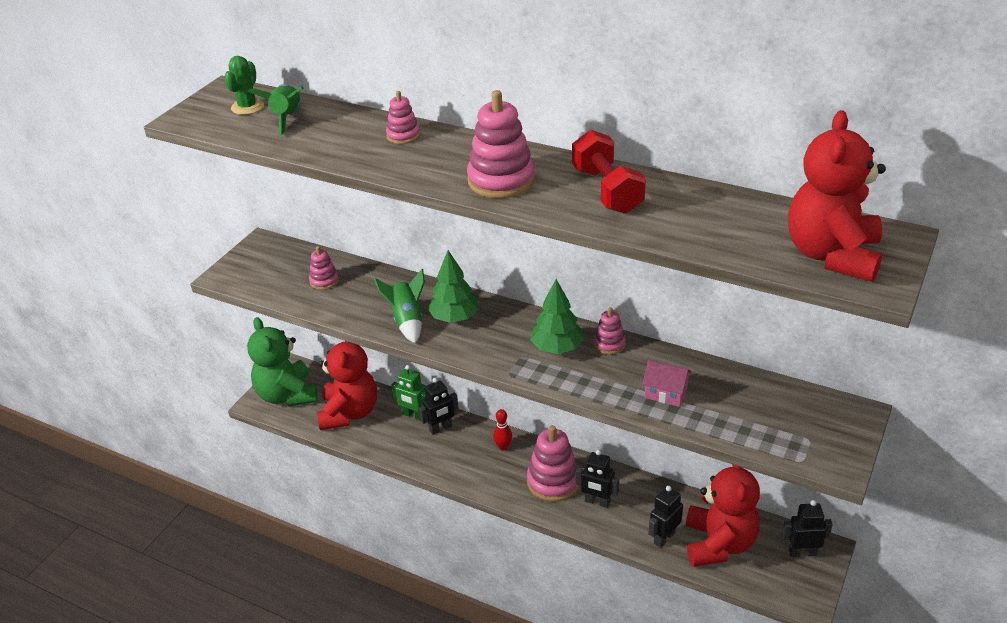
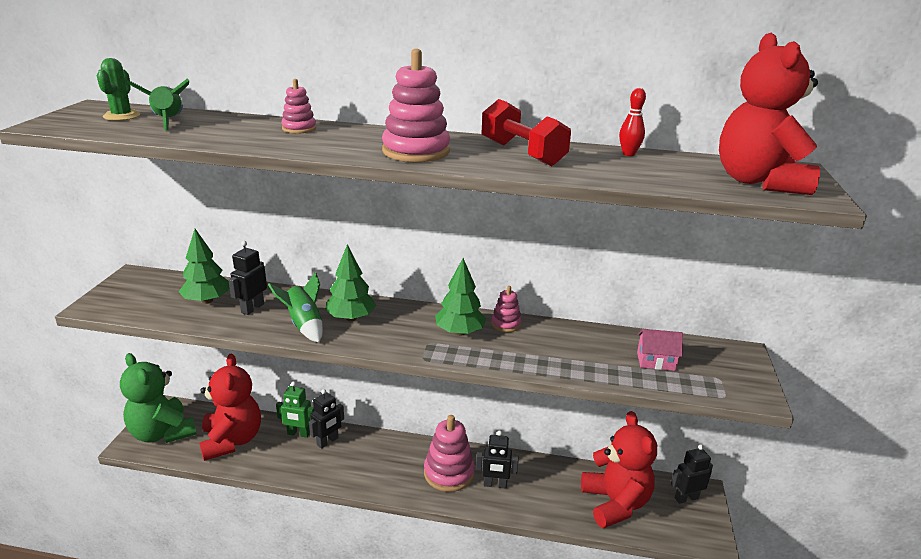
camera: 20 degrees left, 10 degrees down
pink stacking toy [309,246,339,290] -> green tree [179,229,230,304]
red bowling pin [493,409,512,451] -> red bowling pin moved to [619,88,646,156]
pink house [642,360,692,407] -> pink house moved to [637,329,683,371]
black robot [649,486,683,548] -> black robot moved to [228,241,267,315]

